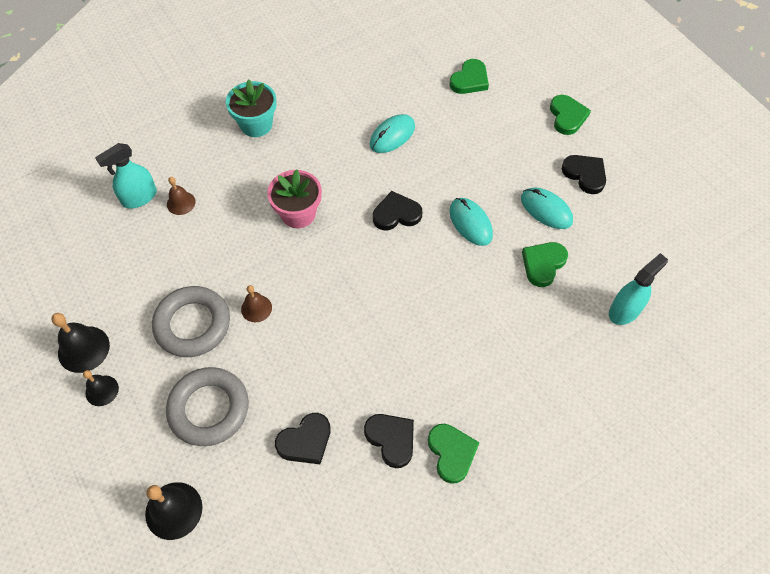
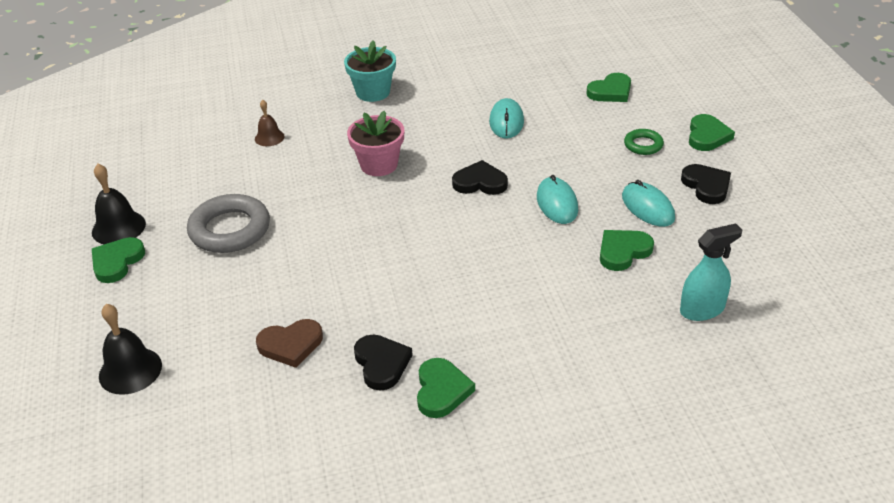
camera: 20 degrees right, 20 degrees down
black bell [83,370,119,406] -> green heart [92,237,145,283]
turquoise spray bottle [95,143,157,209] -> none
grey ring [166,367,249,446] -> none
brown bell [241,285,272,322] -> none
black heart [275,413,331,464] -> brown heart [256,319,323,368]
turquoise mouse [370,114,415,153] -> turquoise mouse turned 60 degrees counterclockwise [489,98,524,139]
none -> green ring [624,129,664,155]

